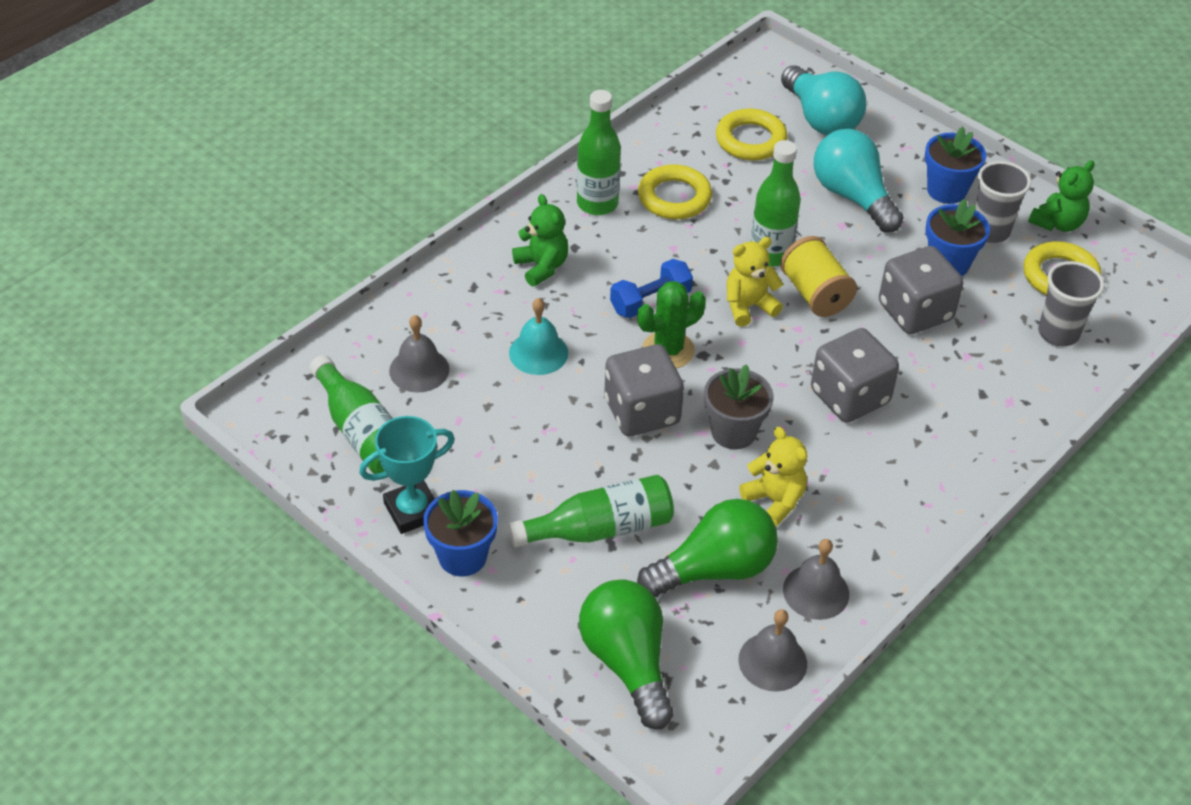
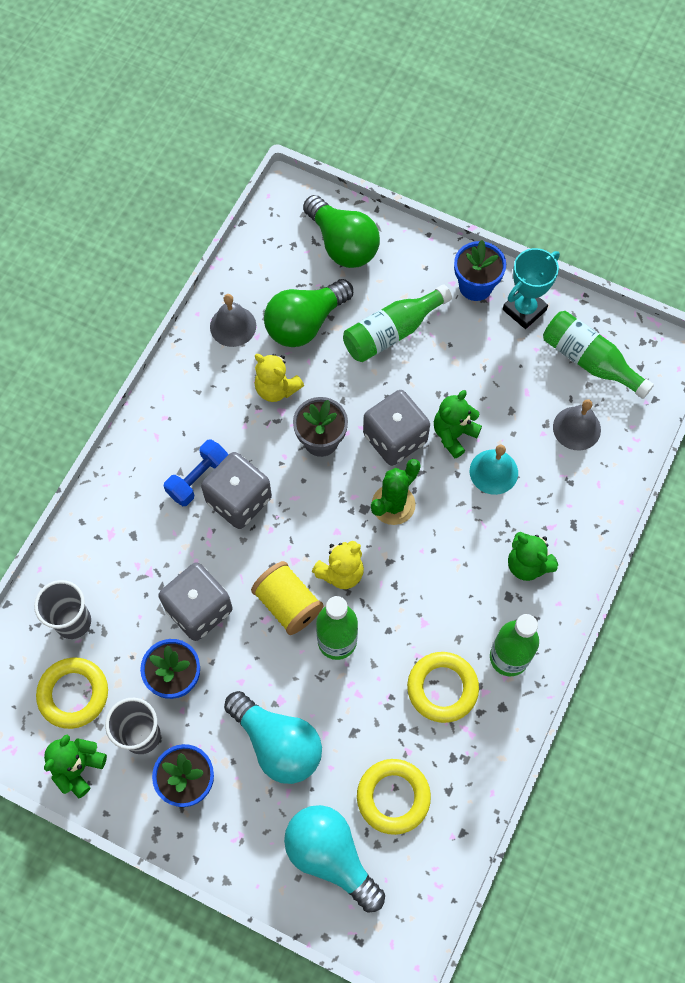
camera: 165 degrees right, 20 degrees up
blue dumbbell [610,259,693,318] -> blue dumbbell moved to [164,439,229,506]
grey bell [739,609,807,692] -> none
none -> green teddy bear [434,390,482,458]

